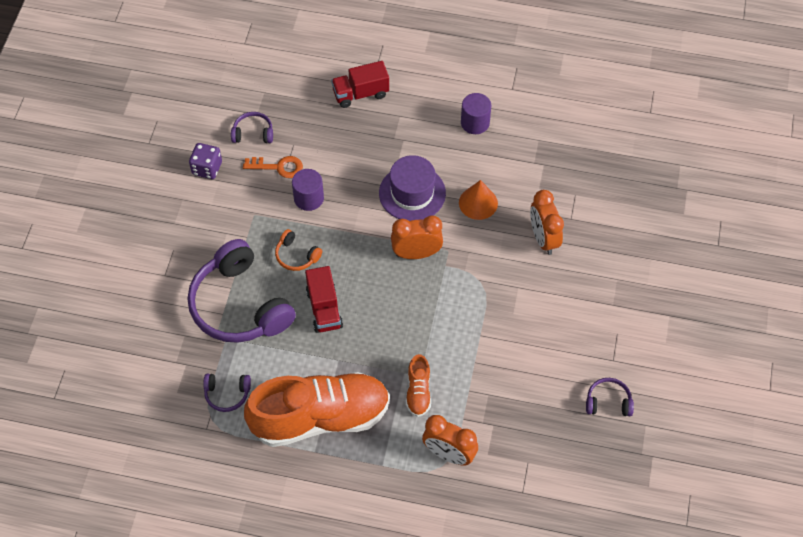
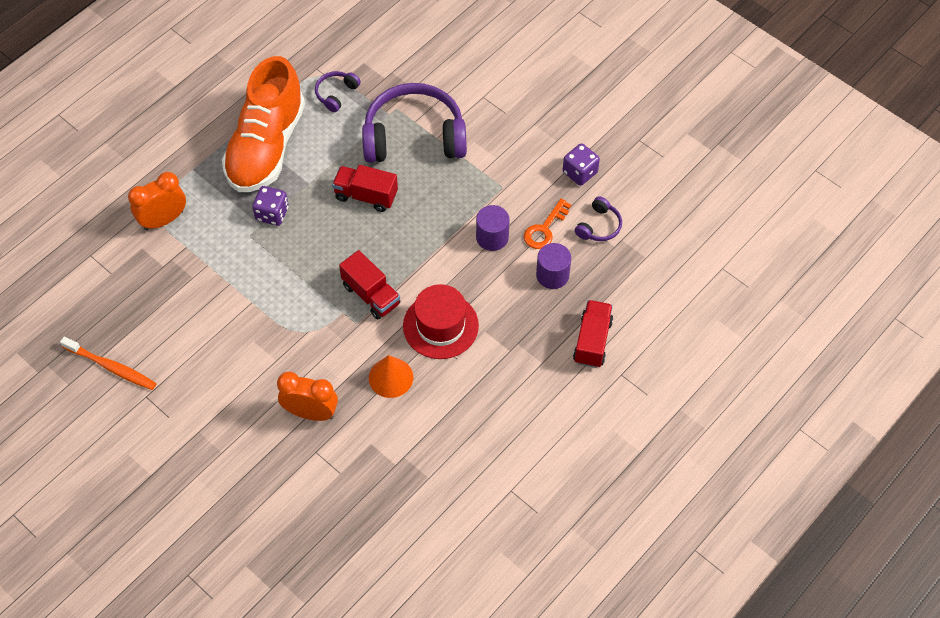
camera: 120 degrees right, 0 degrees up
orange headphones [275,229,322,271] -> none
purple hat [379,155,446,221] -> red hat [403,284,479,359]
orange clock [391,216,443,259] -> red truck [339,250,401,319]
orange shoe [406,354,431,417] -> none
purple cylinder [461,93,491,134] -> purple cylinder moved to [536,243,571,289]
purple headphones [586,378,634,416] -> orange toothbrush [60,337,157,390]
none -> purple dice [252,186,289,226]

